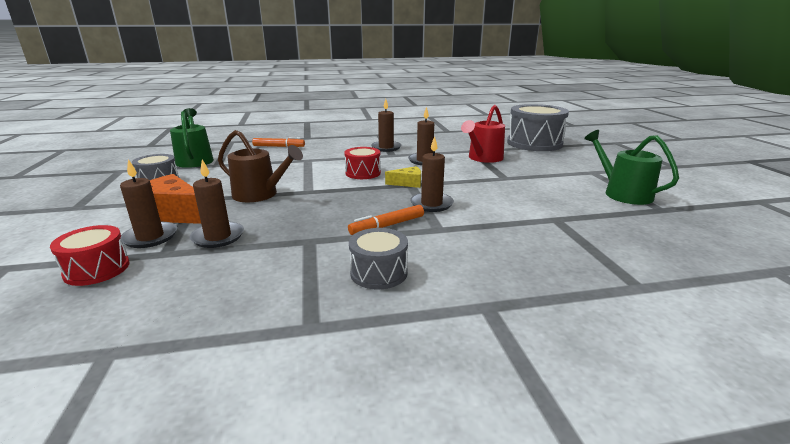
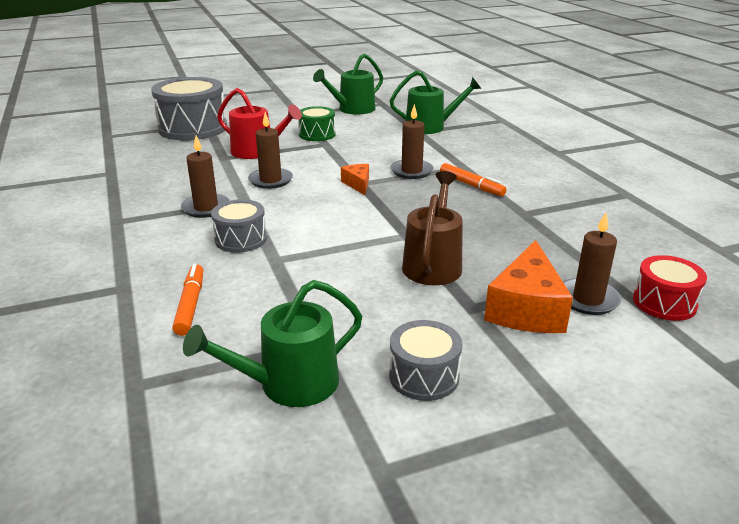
camera: 100 degrees left, 5 degrees up
brown candle [190,159,244,248] -> none
red drum [344,147,381,179] -> none
grey drum [349,228,408,290] -> grey drum moved to [211,199,267,253]
yellow cheese [385,166,421,188] -> orange cheese [341,164,369,195]
none -> green drum [298,106,336,141]
none -> green watering can [389,70,481,134]

